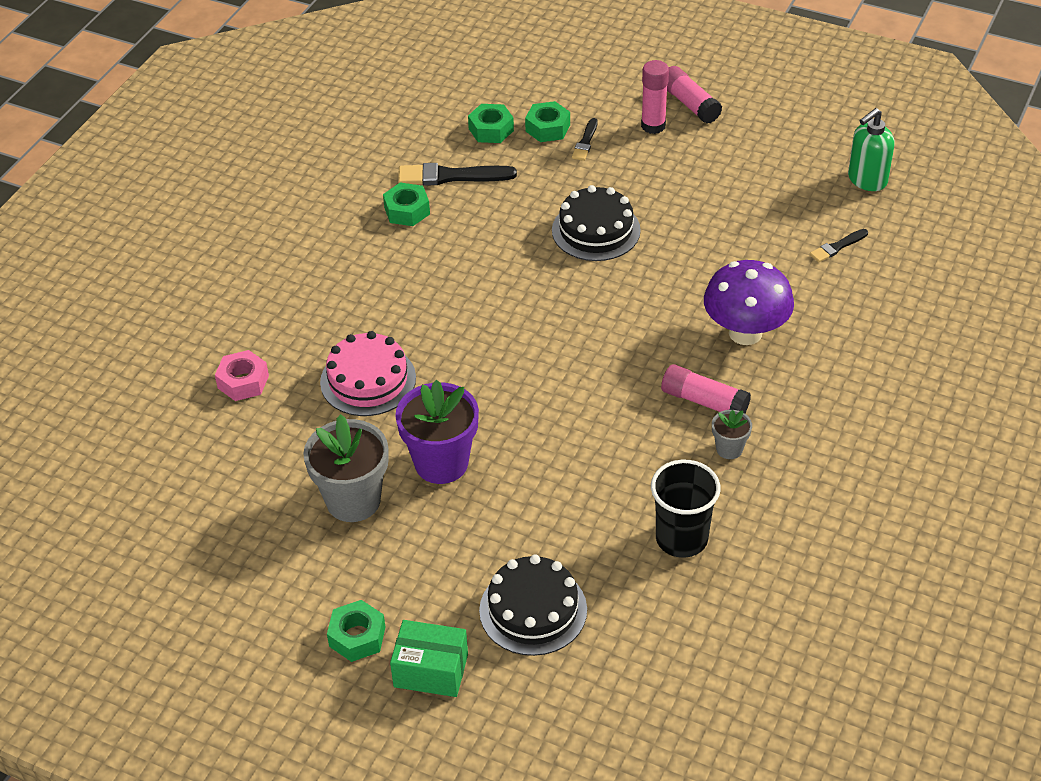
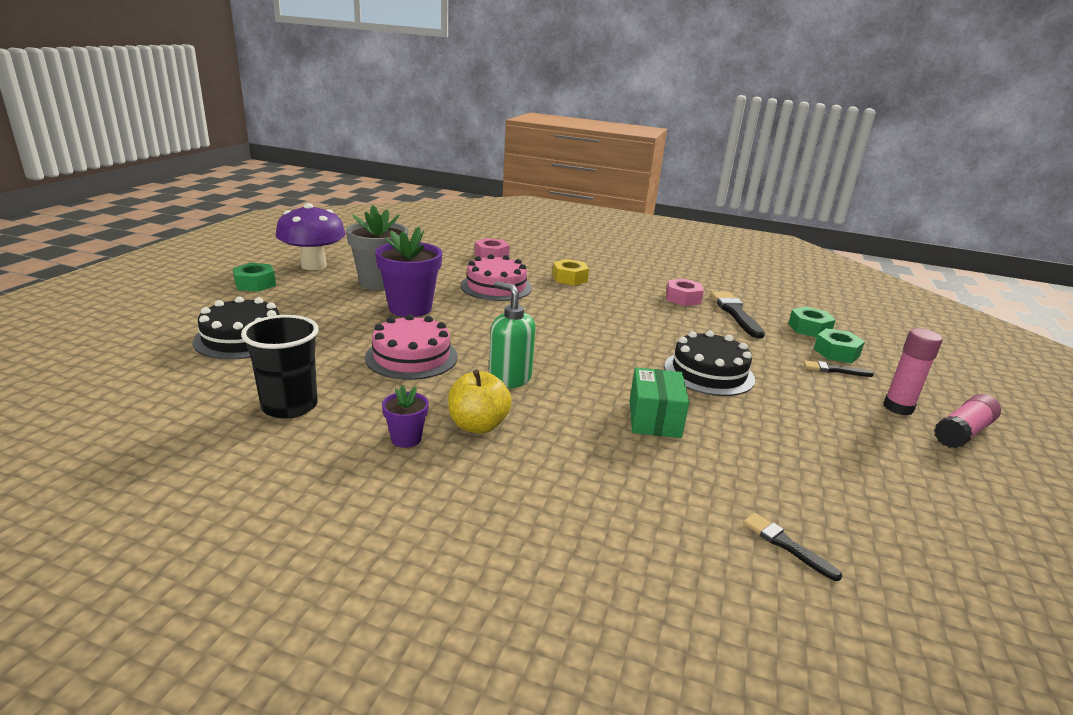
camera: 80 degrees right, 20 degrees down
green nut [383,182,430,226] -> pink nut [666,279,704,306]
green box [390,620,468,697] -> green box moved to [630,367,689,438]
pink glue stick [661,364,751,413] -> yellow apple [448,370,512,434]
purple mushroom [704,260,794,345] -> purple mushroom moved to [275,203,346,270]
grey flower pot [712,410,752,459] -> purple flower pot [382,385,429,448]
green soap dispenser [848,108,895,191] -> green soap dispenser moved to [489,281,535,389]
none -> pink cake [365,314,458,380]
none -> yellow nut [553,259,589,285]

